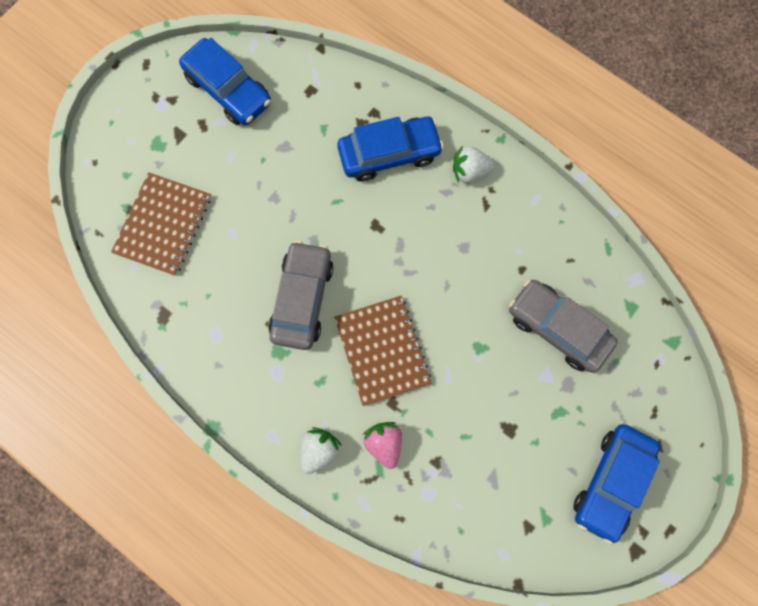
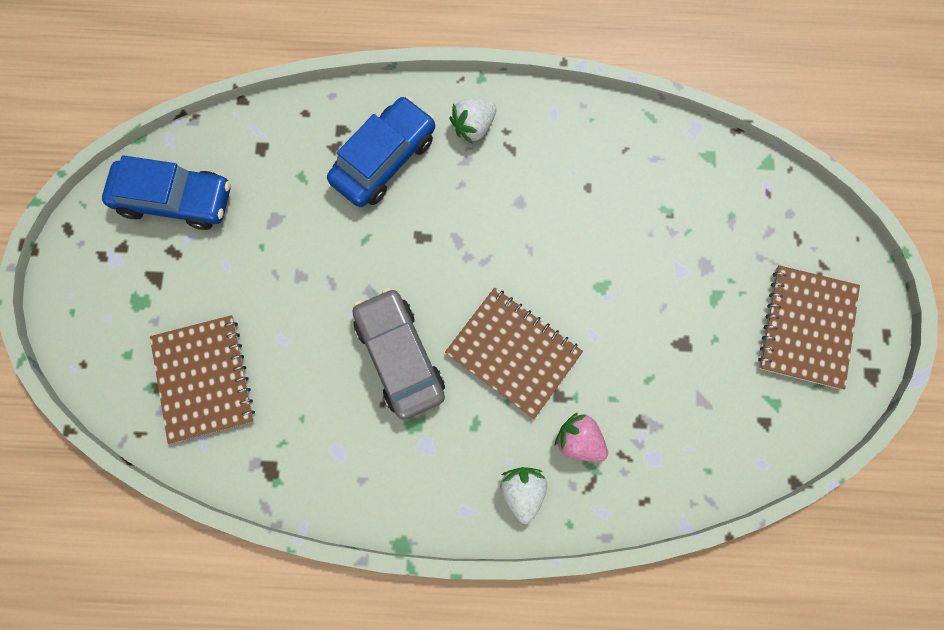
camera: 35 degrees left, 0 degrees up
grey car [509,279,618,373] -> none
blue car [573,424,660,545] -> brown notebook [758,265,860,390]

